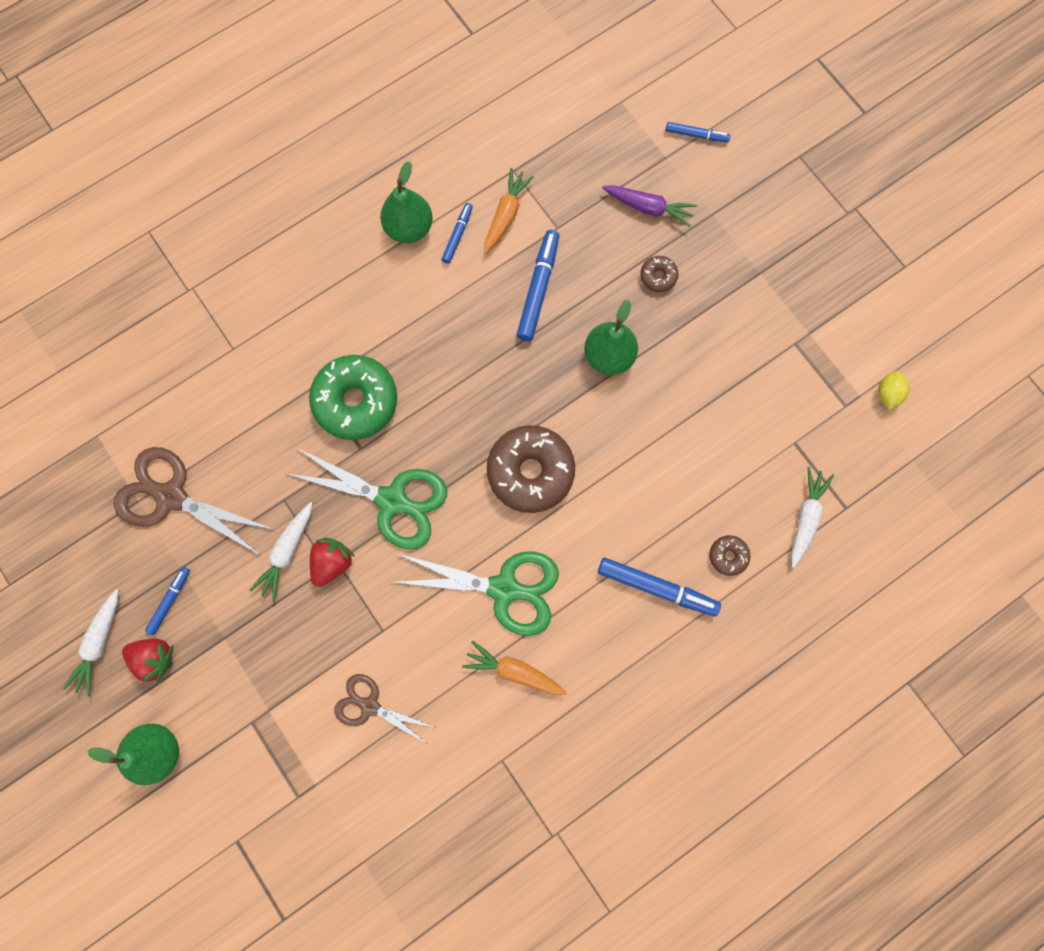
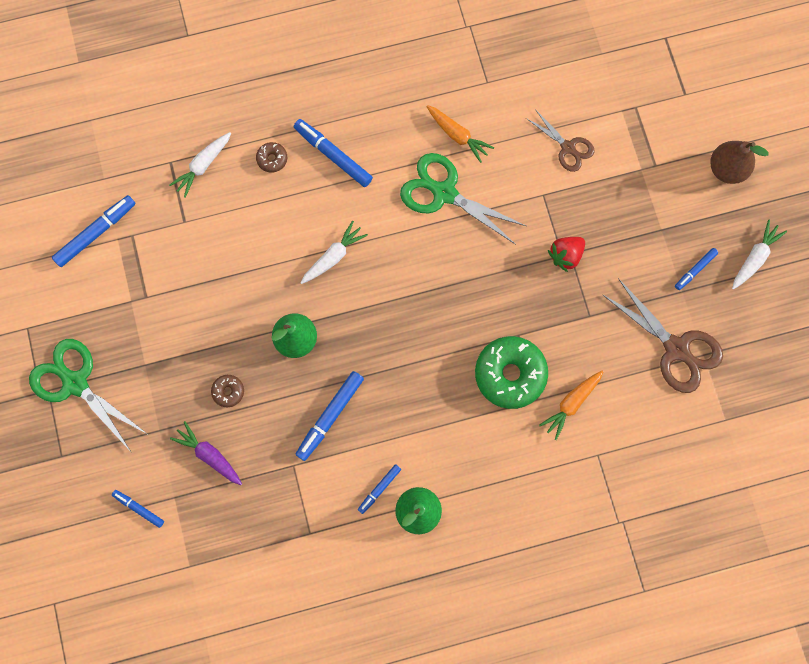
camera: 160 degrees left, 0 degrees up
green pear [88,724,179,785] -> brown pear [710,141,768,184]
red strawberry [122,639,173,683] -> none
white carrot [250,502,312,602] -> white carrot moved to [300,221,368,284]
green scissors [287,448,447,549] -> green scissors moved to [29,339,147,452]
orange carrot [484,168,534,254] -> orange carrot moved to [539,371,604,440]
brown donut [487,425,575,513] -> none
yellow lemon [878,371,910,410] -> blue marker [52,195,136,267]

